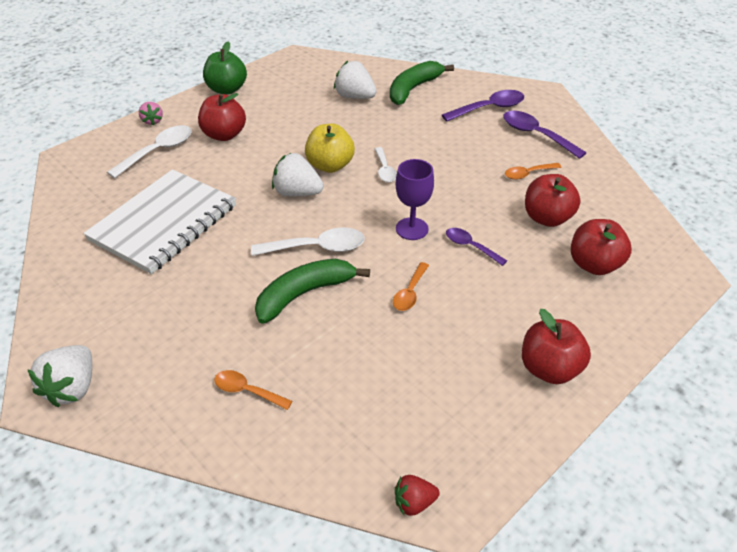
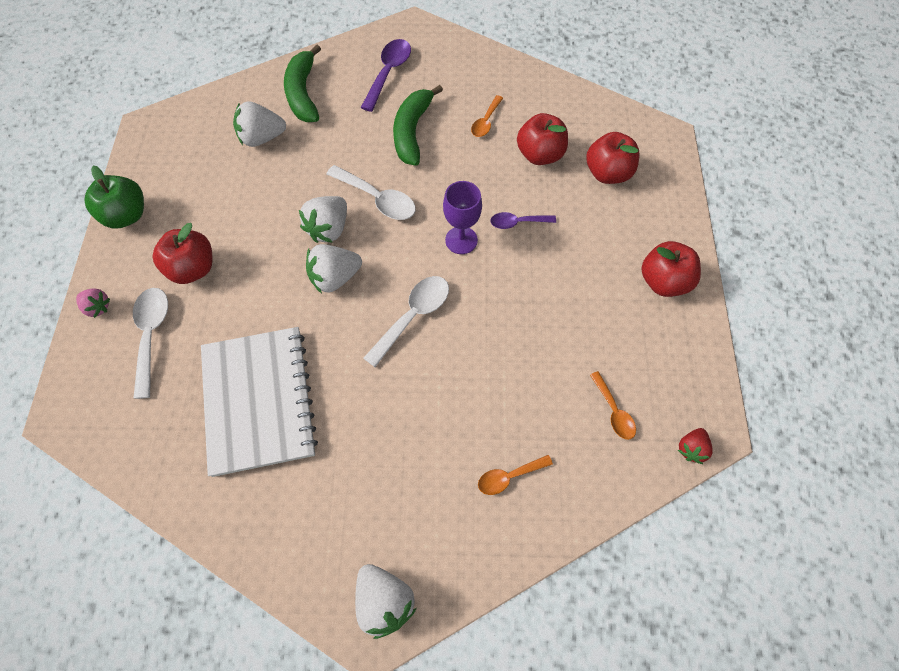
camera: 45 degrees left, 20 degrees up
green banana [255,259,370,324] -> green banana moved to [393,85,443,166]
yellow apple [305,124,355,173] -> white strawberry [299,196,347,243]
white spoon [375,147,397,182] -> white spoon [326,165,416,220], size x1.62
orange spoon [393,262,429,311] -> orange spoon moved to [590,371,636,440]
purple spoon [503,111,587,159] -> none

